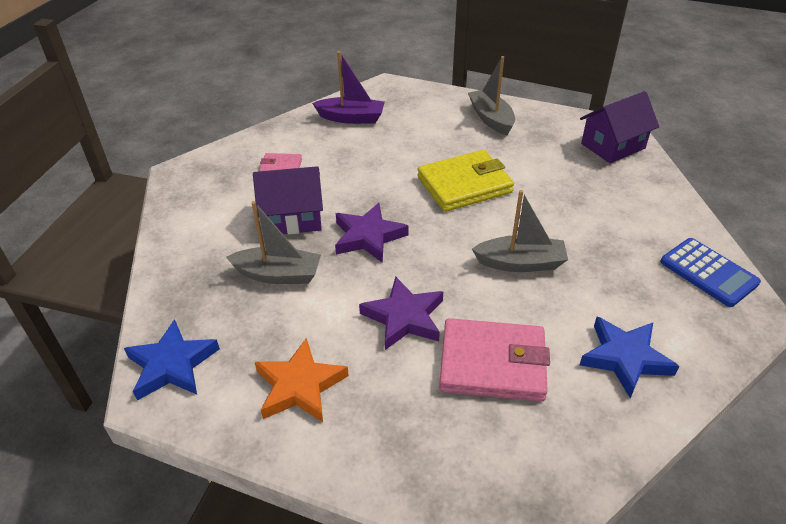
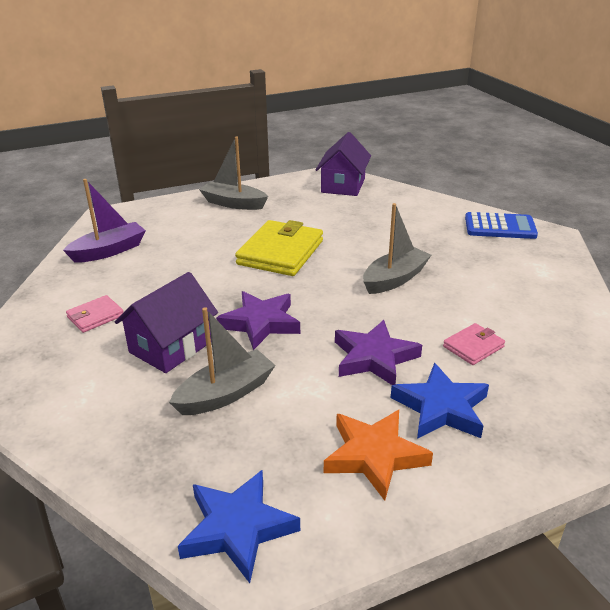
camera: 45 degrees left, 10 degrees down
pink wallet [439,318,550,402] -> pink wallet [443,323,505,365], size x0.50
blue star [580,317,679,398] -> blue star moved to [391,363,489,439]

